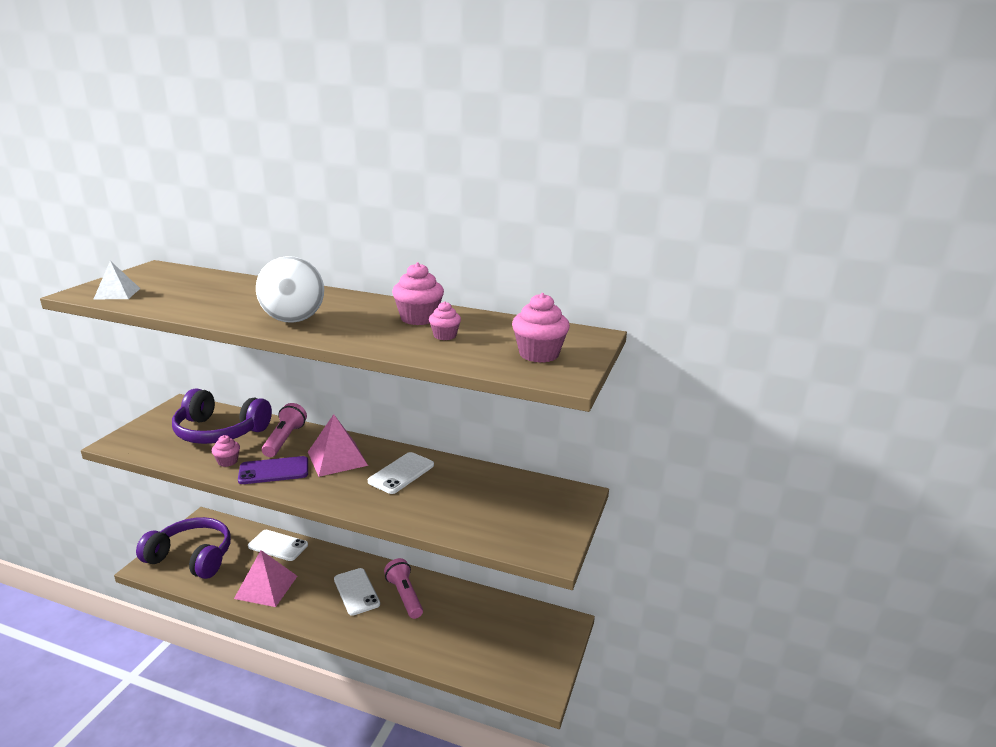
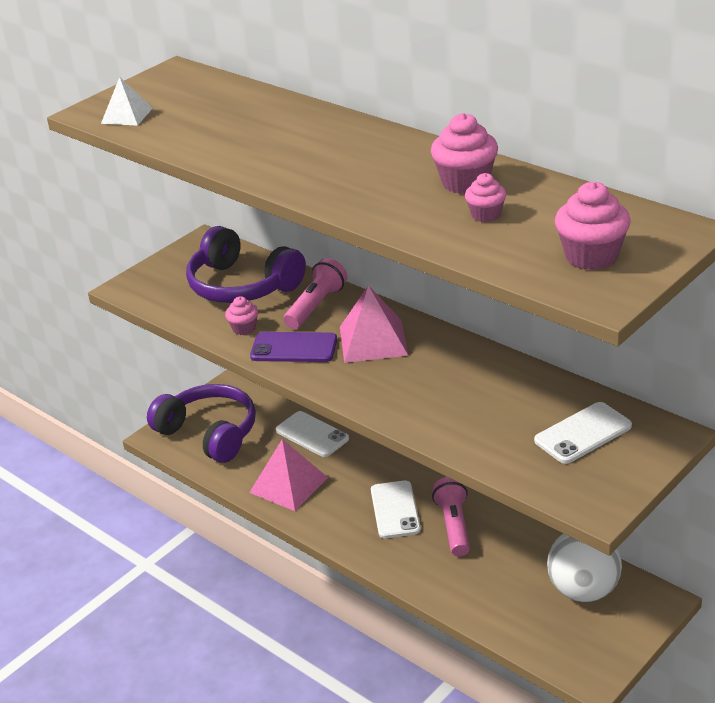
camera: 25 degrees right, 10 degrees up
white ball [256,256,324,323] -> white ball moved to [547,534,622,602]
white phone [368,452,434,494] -> white phone moved to [534,402,632,464]

